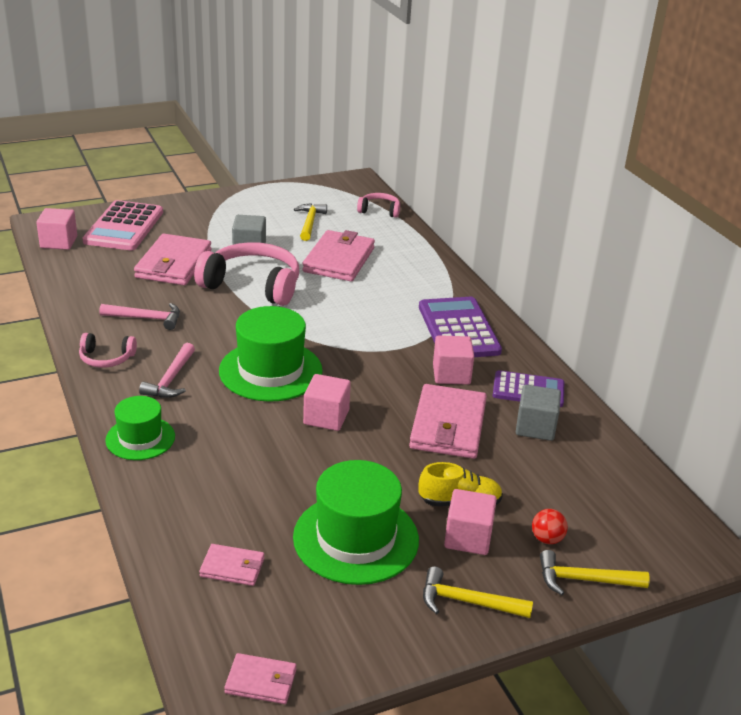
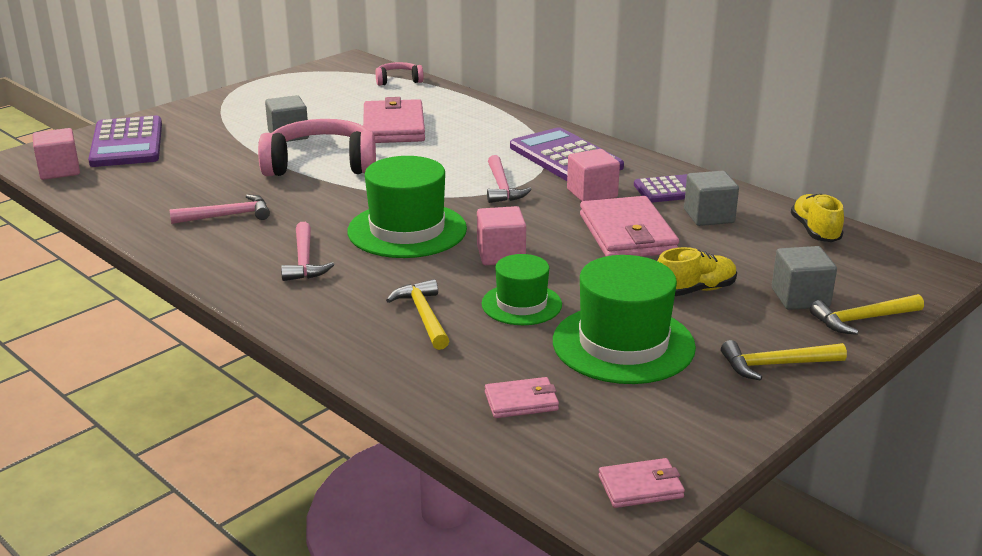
camera: 20 degrees left, 5 degrees down
pink headphones [79,333,137,368] -> none
pink calculator [82,200,163,250] -> purple calculator [88,116,162,167]
green hat [105,396,175,460] -> green hat moved to [482,254,562,325]
pink wallet [134,234,212,285] -> none
yellow hammer [294,203,327,241] -> yellow hammer moved to [386,279,449,350]
pink cube [444,489,497,555] -> none
red ball [532,509,568,544] -> grey cube [772,246,837,310]
none -> pink hammer [487,155,532,203]
none -> yellow shoe [791,194,844,242]

